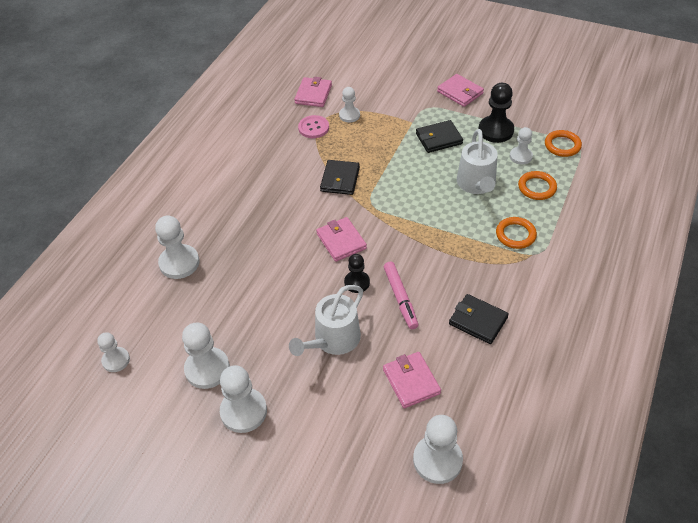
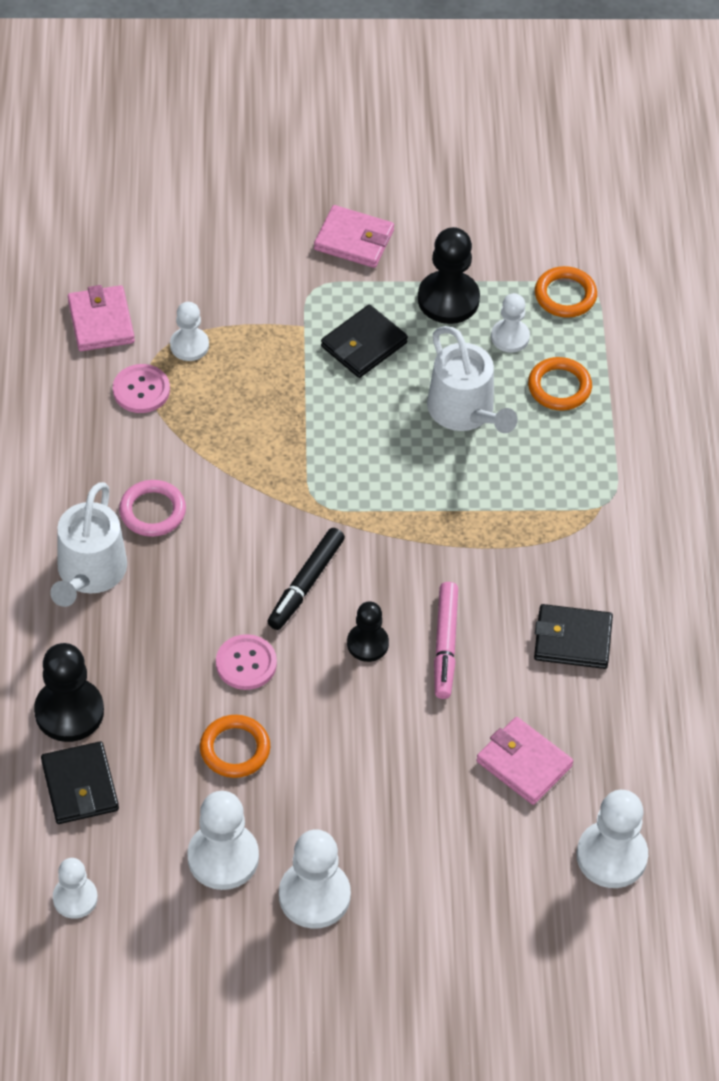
camera: 30 degrees left, 5 degrees up
white pawn [155,215,200,279] -> black pawn [34,643,104,742]
white watering can [289,285,363,356] -> white watering can moved to [50,482,127,607]
pink wallet [316,217,367,262] -> black marker [267,528,345,630]
black wallet [320,160,360,195] -> black wallet moved to [41,741,119,824]
pink marker [384,262,419,329] -> pink marker turned 45 degrees clockwise [434,582,458,699]
orange ring [496,217,537,249] -> orange ring moved to [200,715,270,778]
none -> pink ring [119,480,186,537]
none -> pink button [216,634,277,690]

